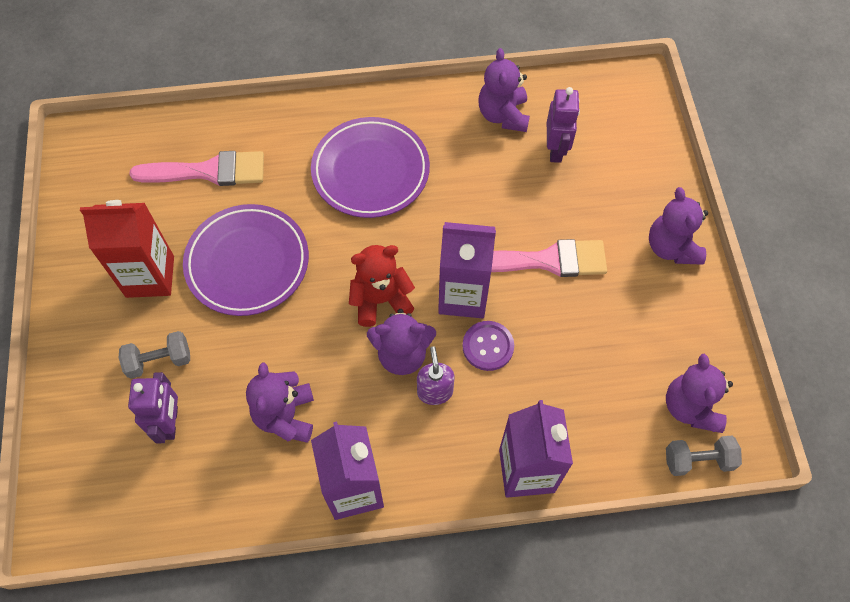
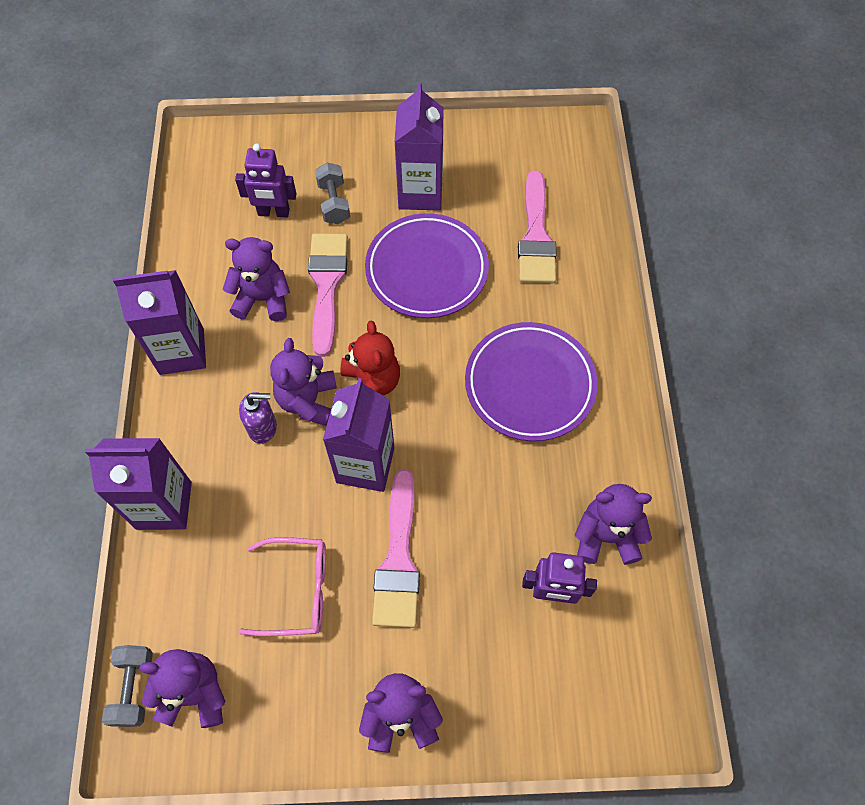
camera: 95 degrees right, 0 degrees up
red carton [80,200,174,298] -> purple carton [395,83,444,211]
purple button [462,321,514,371] -> none
none -> pink glasses [238,537,326,636]
none -> pink brush [308,234,348,357]

